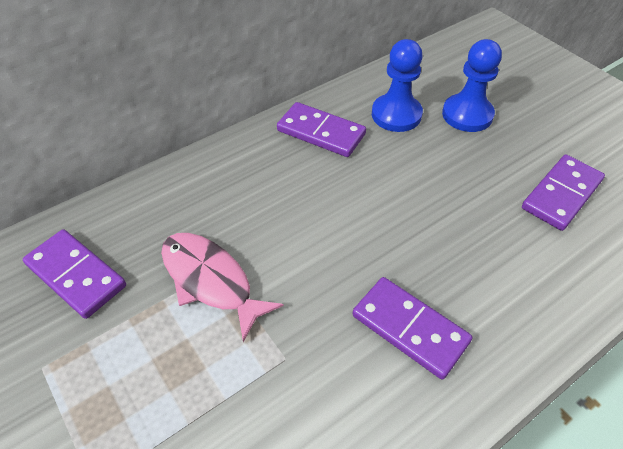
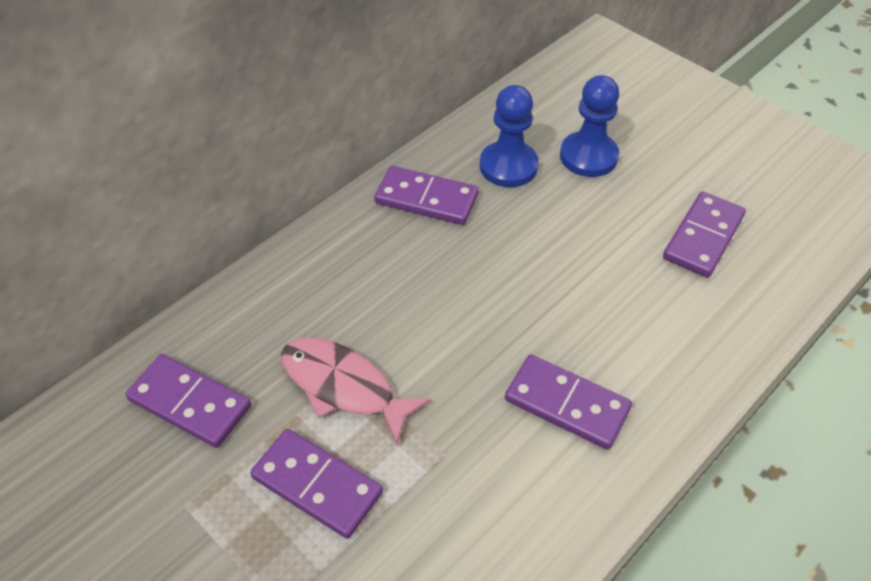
camera: 10 degrees left, 0 degrees up
none -> purple domino [250,429,383,539]

